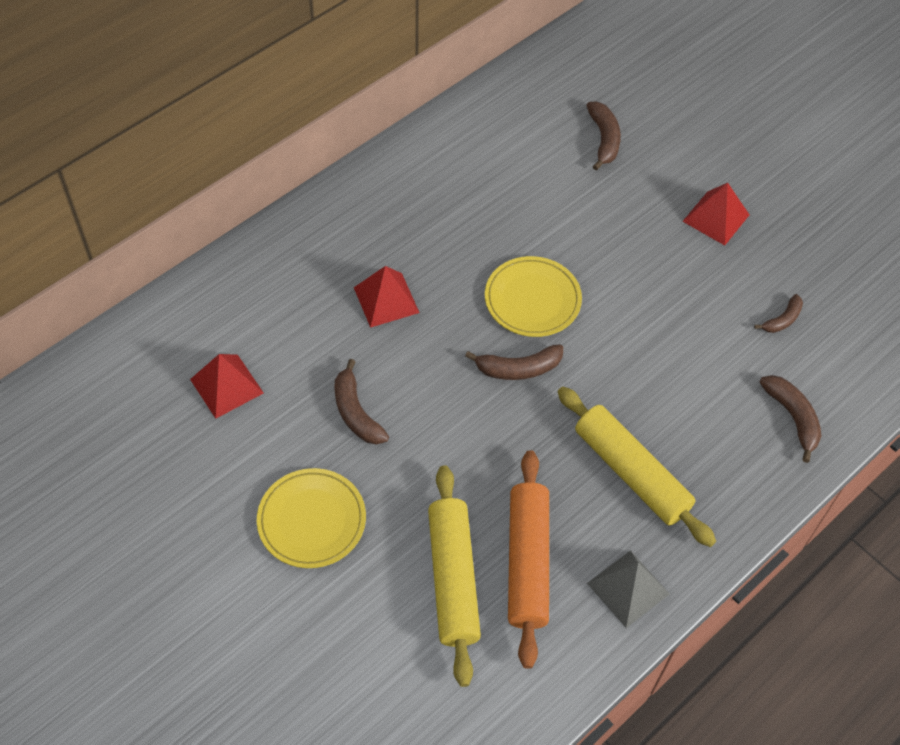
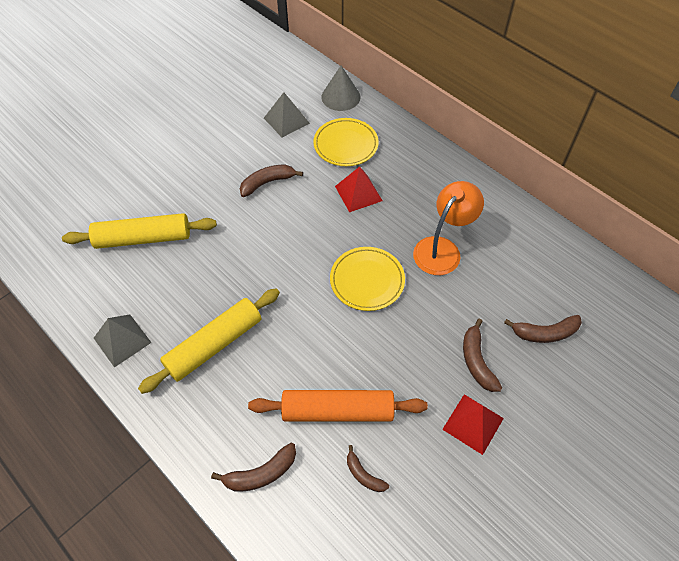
camera: 90 degrees right, 0 degrees up
red pyramid [190,354,264,419] -> grey pyramid [264,92,310,137]
yellow plate [257,468,366,568] -> yellow plate moved to [313,118,379,166]
brown banana [465,344,563,380] -> brown banana moved to [463,319,502,392]
orange rolling pin [508,450,549,669] -> orange rolling pin moved to [248,390,428,422]
none -> grey cone [322,65,361,111]
none -> orange lamp [413,181,484,275]

